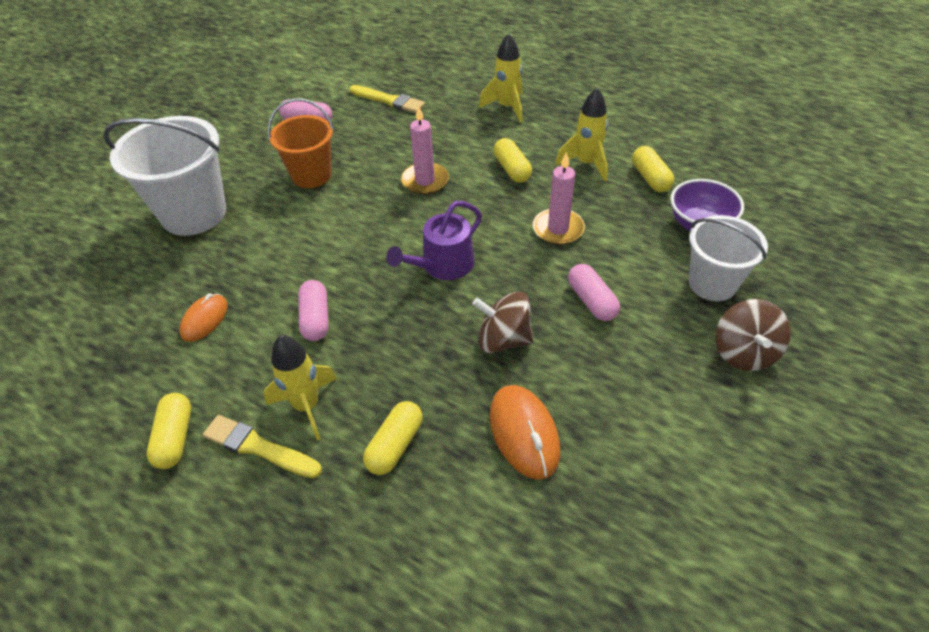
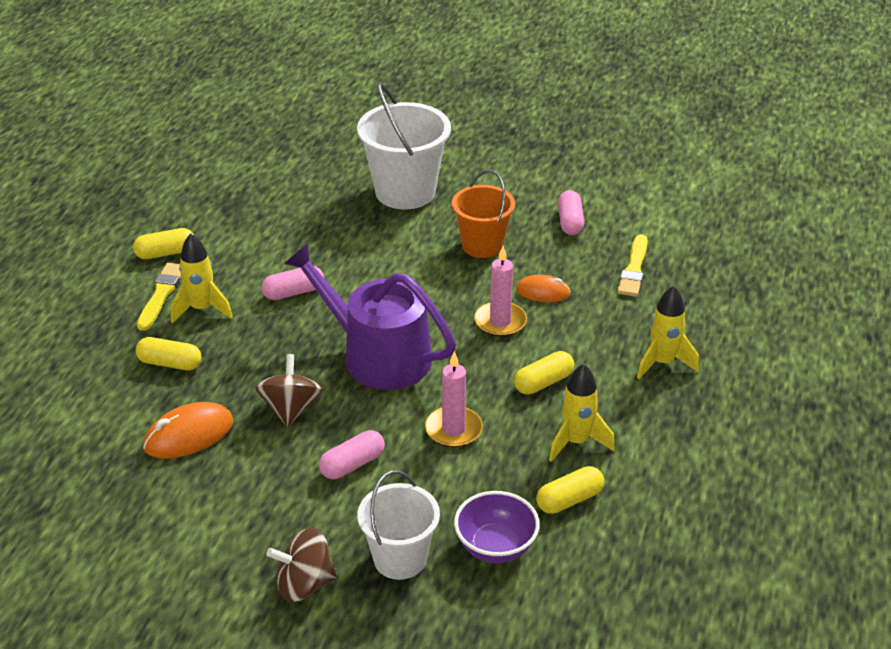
camera: 75 degrees right, 10 degrees down
orange mouse [179,293,228,342] -> orange mouse moved to [516,275,571,302]
purple watering can [387,201,482,280] -> purple watering can [284,243,456,390], size x1.66

